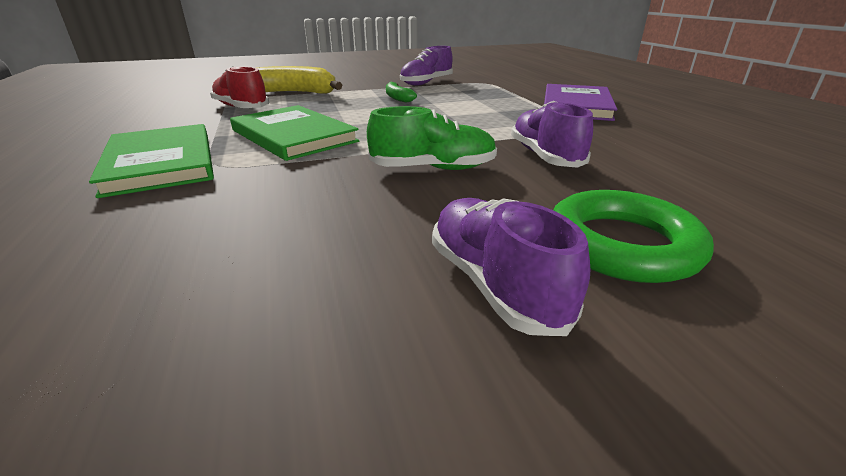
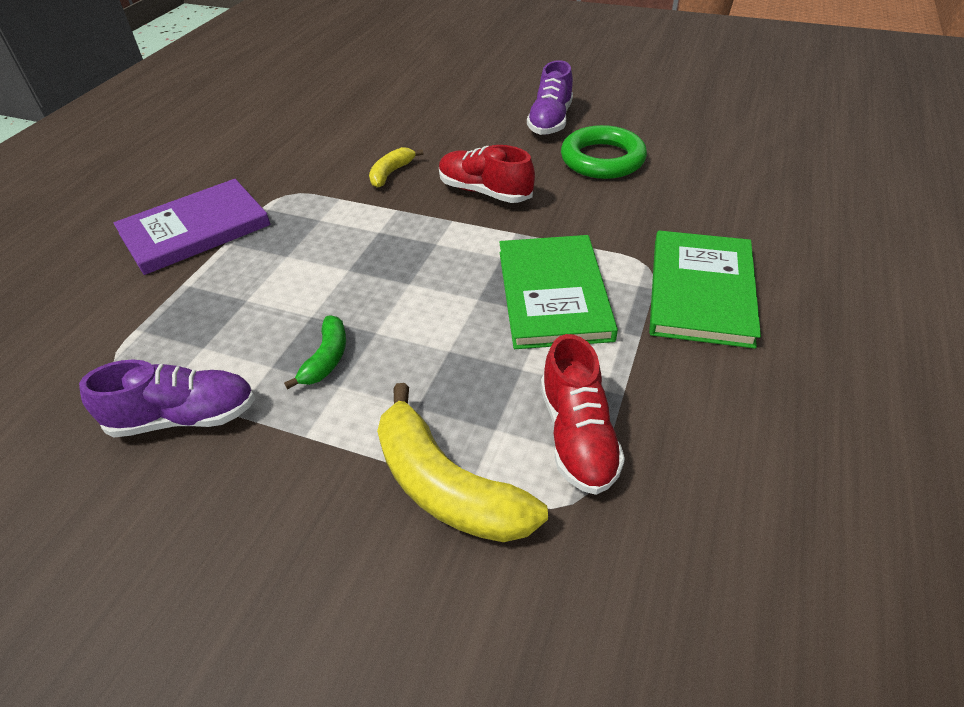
camera: 140 degrees left, 15 degrees up
green shoe [367,106,497,170] -> red shoe [439,145,535,203]
purple shoe [511,101,593,168] -> yellow banana [369,147,423,188]
green ring [553,190,714,283] -> green ring moved to [561,125,647,179]

